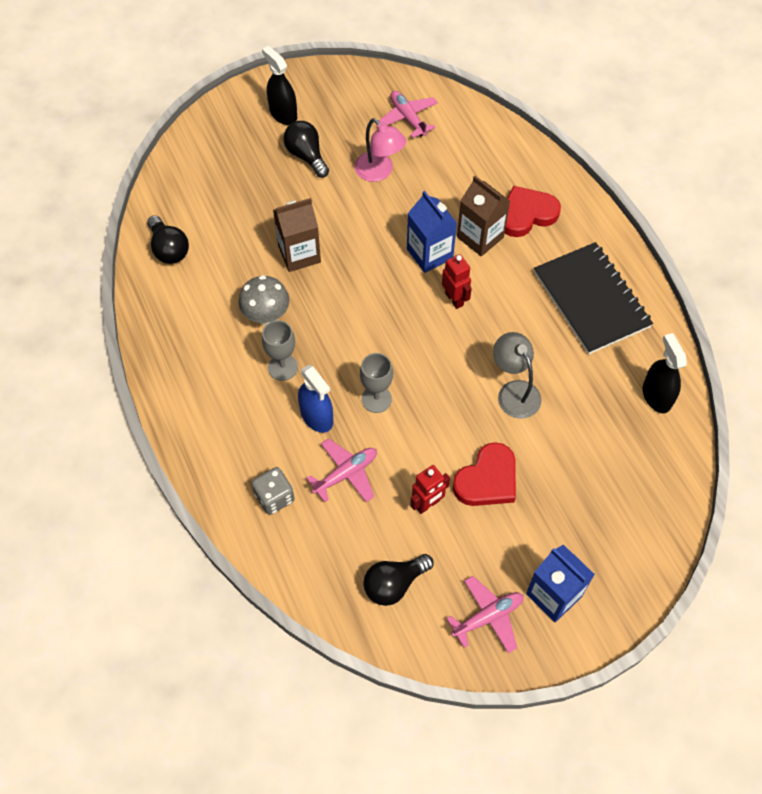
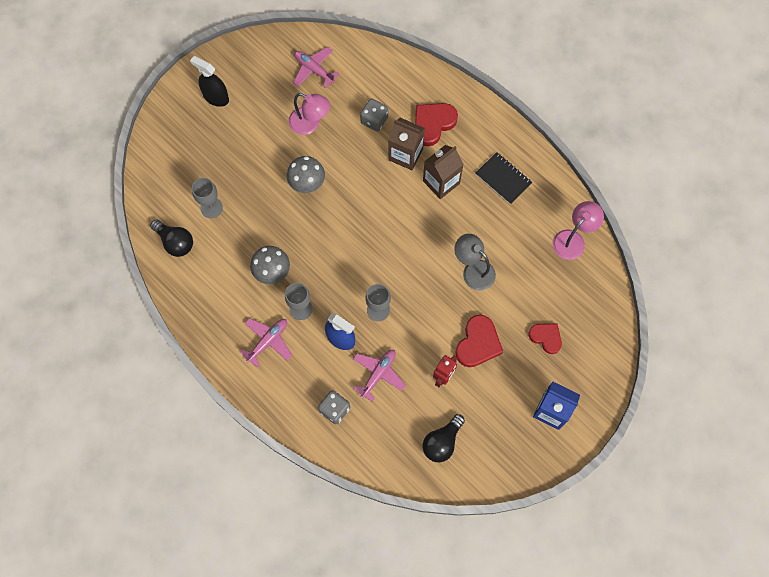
camera: 20 degrees left, 10 degrees up
brown carton [273,198,321,272] -> brown carton moved to [423,145,464,199]
black light bulb [283,121,329,178] -> none
blue carton [407,191,457,273] -> none
red robot [442,254,472,309] -> none
pink plane [446,576,524,653] -> pink plane moved to [240,318,292,367]
black notebook [534,242,653,354] -> black notebook [476,152,532,205], size x0.58
black spray bottle [643,333,687,413] -> pink lamp [552,201,604,260]
none -> grey goblet [192,178,223,218]
none -> grey mushroom [287,156,325,193]
none -> grey dice [360,98,388,132]
none -> red heart [528,324,562,354]

